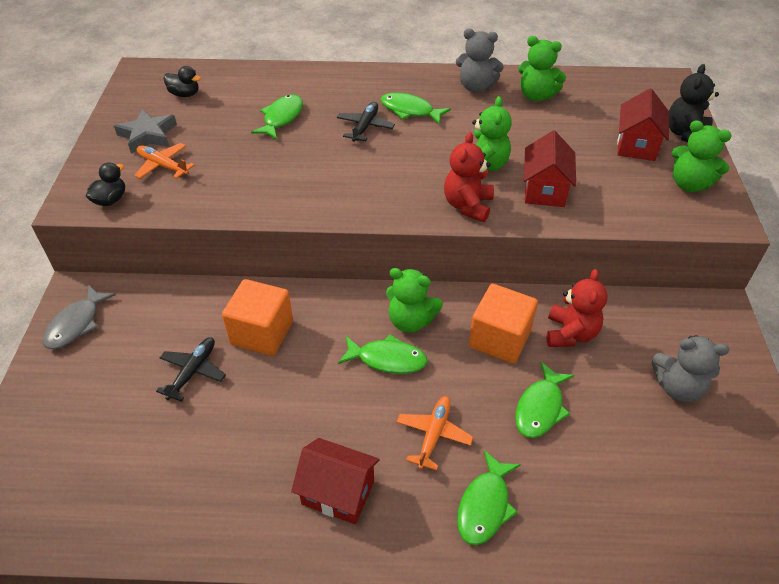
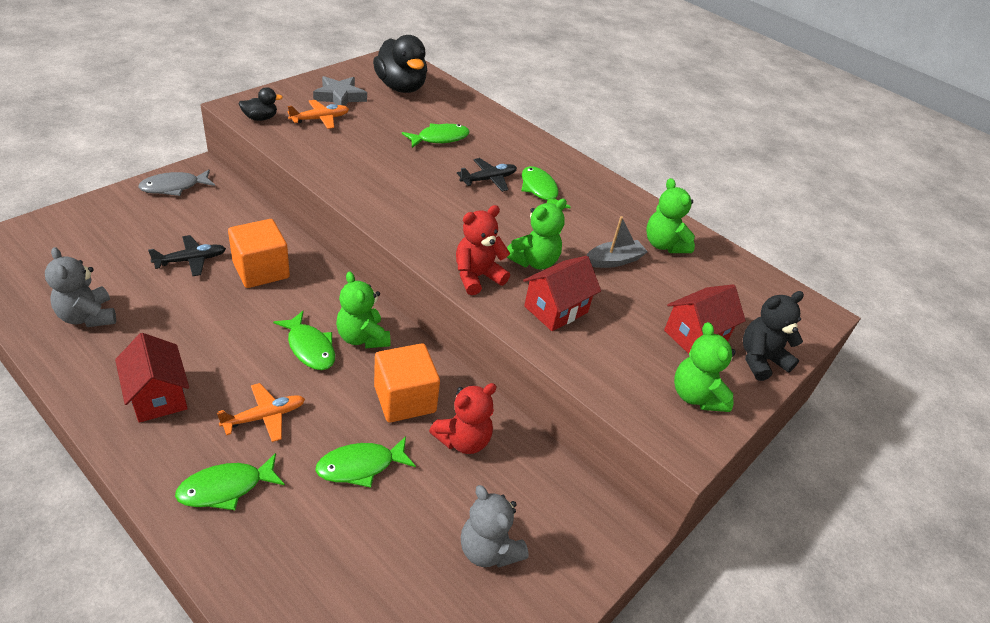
camera: 35 degrees right, 5 degrees down
orange plane [134,143,195,179] -> orange plane turned 75 degrees clockwise [287,100,349,129]
black duck [163,66,201,97] -> black duck [373,35,427,93], size x2.05
grey teddy bear [456,28,504,92] -> grey teddy bear moved to [45,247,116,327]
none -> grey boat [587,216,648,268]

